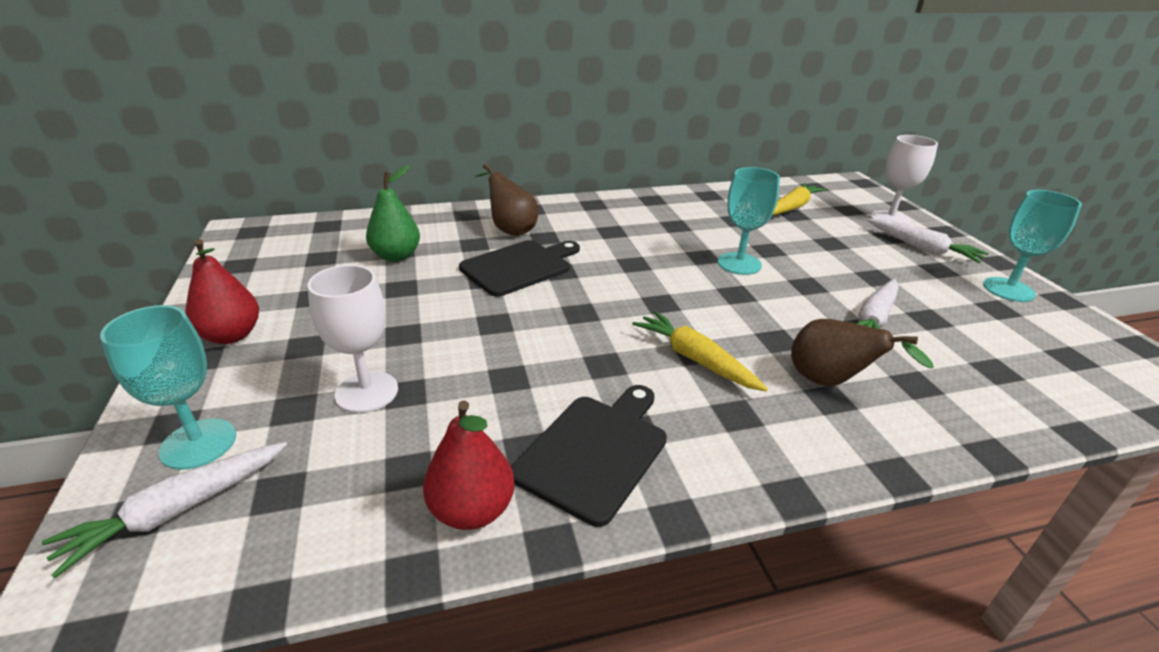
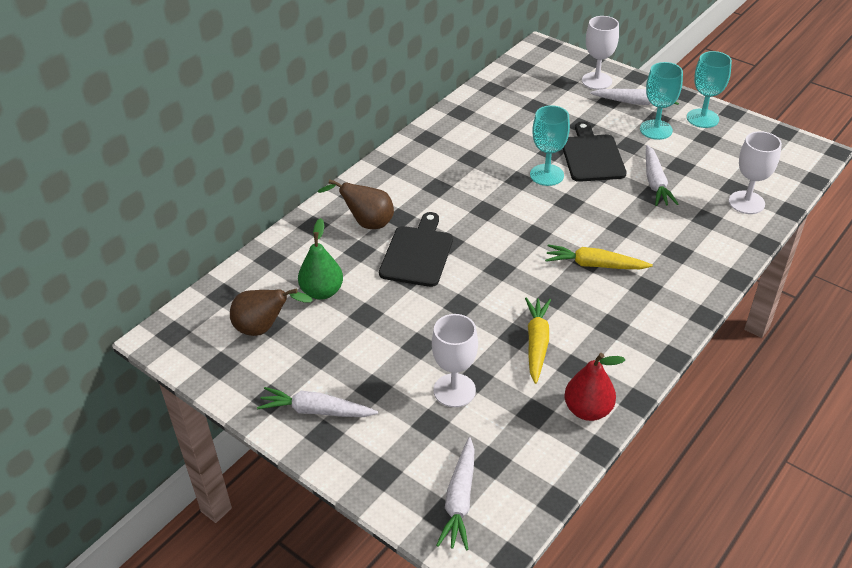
camera: 35 degrees left, 10 degrees up
turquoise goblet [100,305,236,470] -> turquoise goblet moved to [640,62,683,140]
red pear [185,239,259,344] -> white carrot [257,387,378,417]
black cutting board [511,385,667,527] -> black cutting board moved to [563,121,627,182]
yellow carrot [773,183,826,215] -> yellow carrot moved to [525,297,551,384]
brown pear [791,319,934,386] -> brown pear moved to [230,288,313,336]
none -> white goblet [729,131,782,214]

